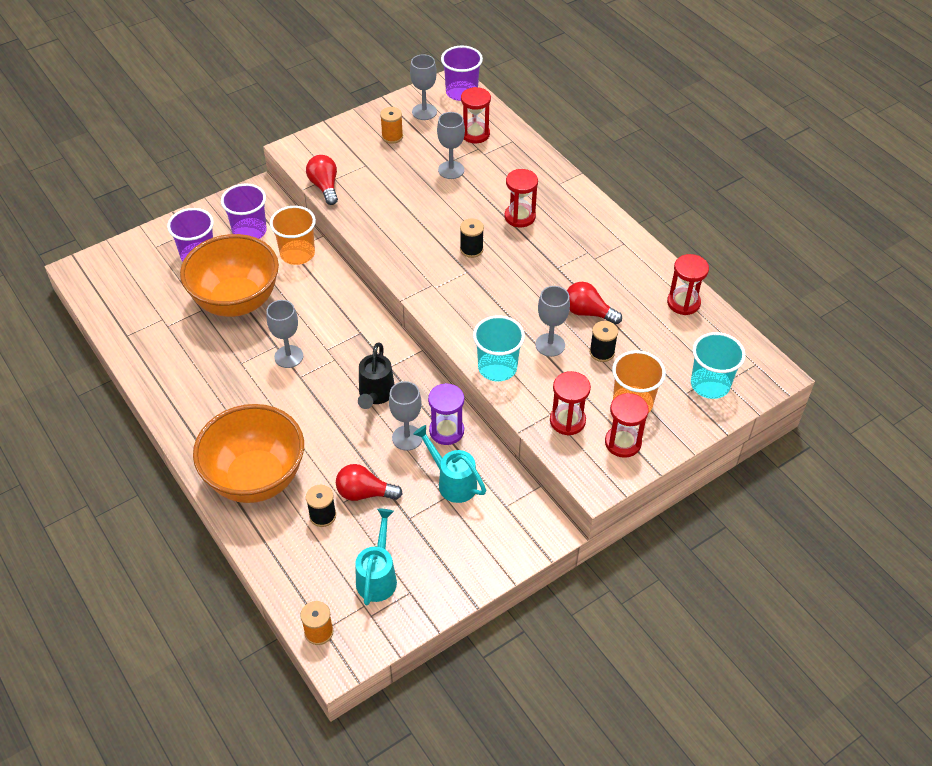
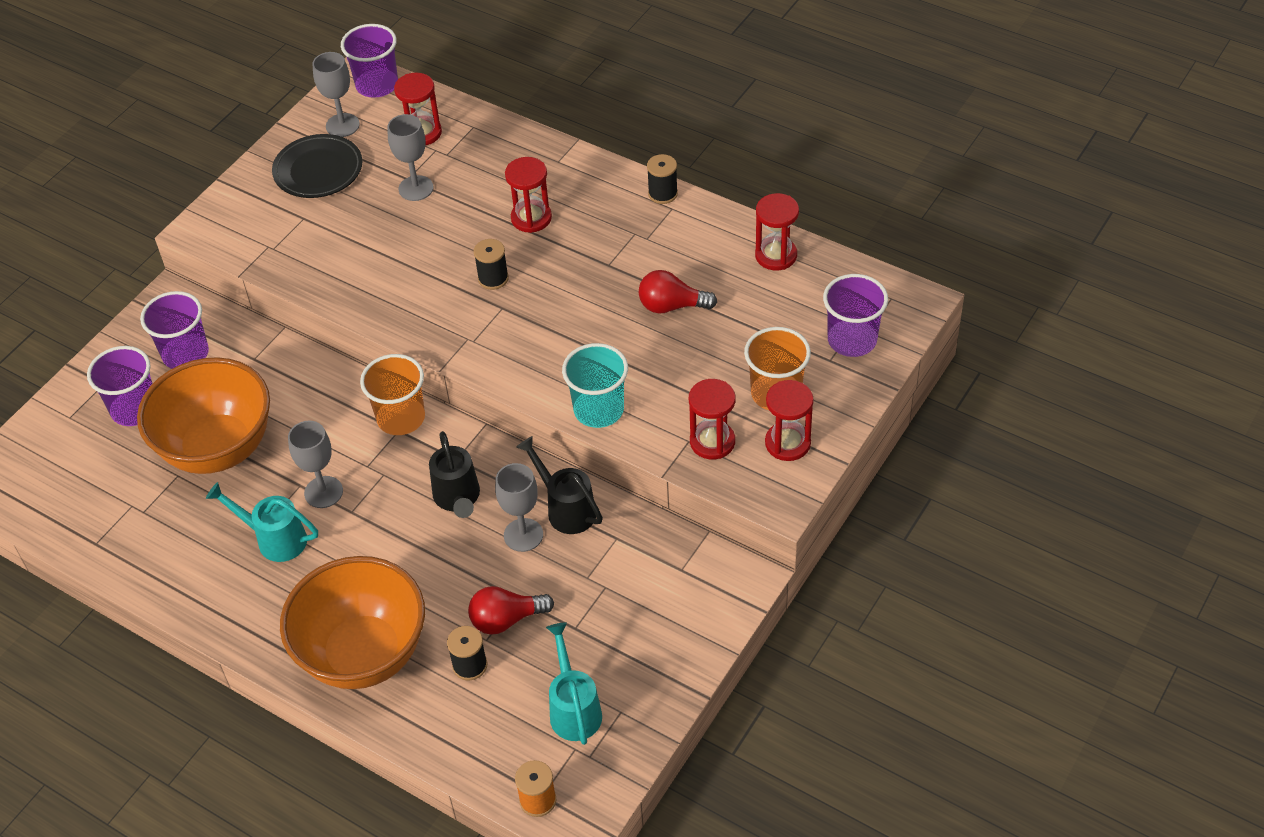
camera: 20 degrees left, 0 degrees up
orange cup [270,206,316,265] -> orange cup moved to [360,354,425,435]
red light bulb [306,155,338,205] -> none
orange spool [380,107,403,144] -> black plate [272,134,363,198]
turquoise watering can [413,425,486,503] -> turquoise watering can moved to [206,482,318,562]
purple hourglass [428,383,464,445] -> black watering can [516,436,603,534]
grey goblet [535,286,570,357] -> none
black spool [590,321,618,362] -> black spool moved to [647,154,678,204]
turquoise cup [691,332,746,399] -> purple cup [823,274,888,357]

